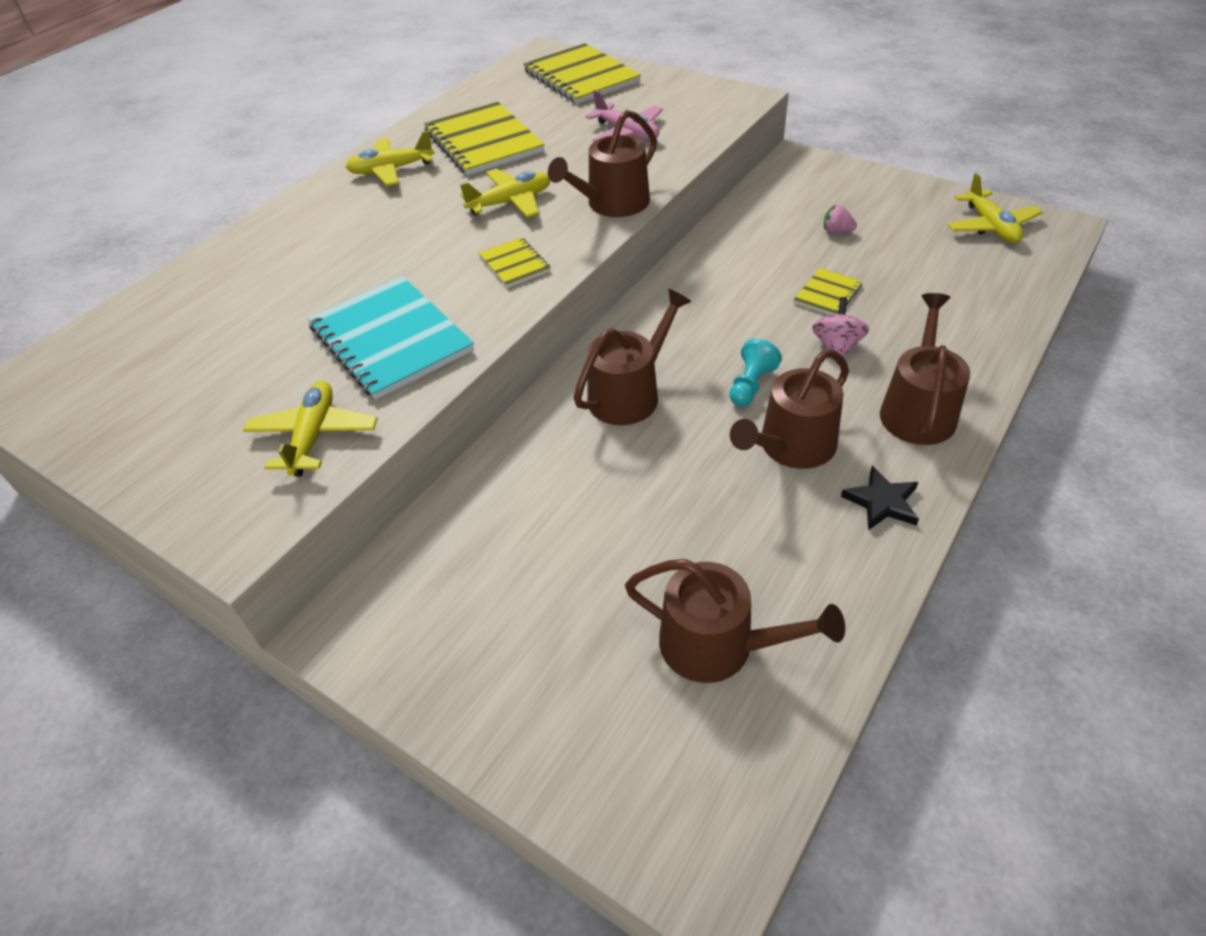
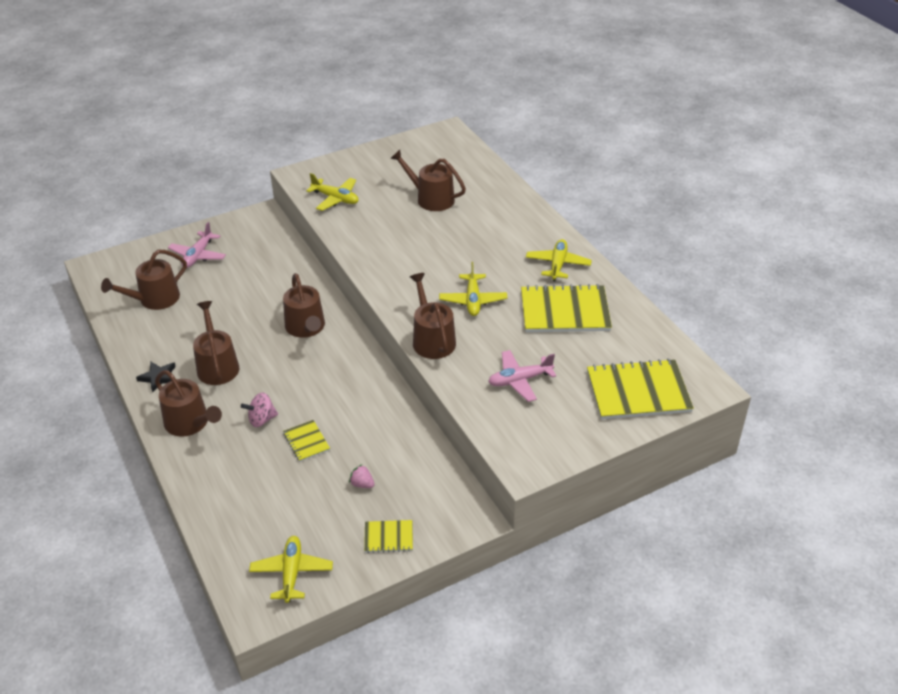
camera: 115 degrees right, 5 degrees down
turquoise notebook [308,276,474,400] -> none
yellow notebook [479,237,551,288] -> yellow notebook moved to [364,520,413,553]
turquoise pawn [729,339,782,406] -> none
pink spinning top [812,297,869,357] -> pink spinning top turned 120 degrees clockwise [241,392,278,427]
pink strawberry [824,205,857,234] -> pink strawberry turned 105 degrees counterclockwise [349,465,375,488]
yellow plane [947,173,1043,243] -> yellow plane turned 75 degrees clockwise [249,536,333,603]
none -> pink plane [168,222,226,268]
none -> brown watering can [390,150,466,211]

